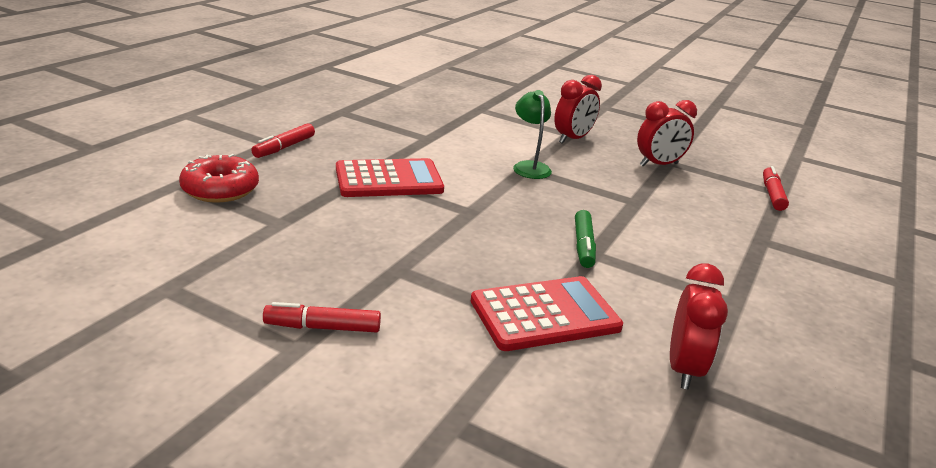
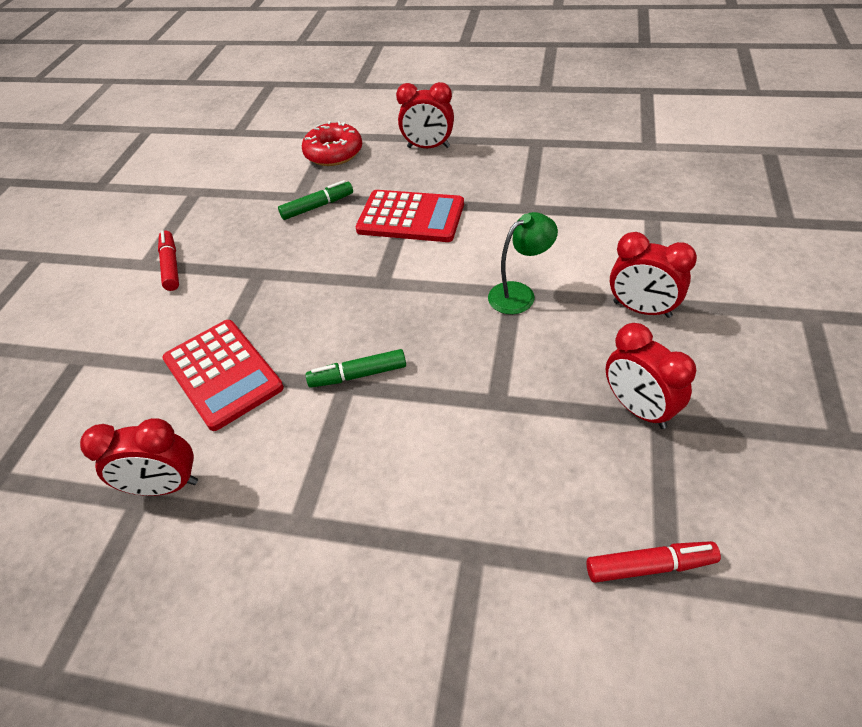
camera: 80 degrees right, 20 degrees up
red marker [251,123,315,158] -> red clock [396,82,454,148]
red calculator [336,158,444,197] -> red calculator turned 45 degrees counterclockwise [356,190,464,242]
none -> green marker [278,180,353,220]

